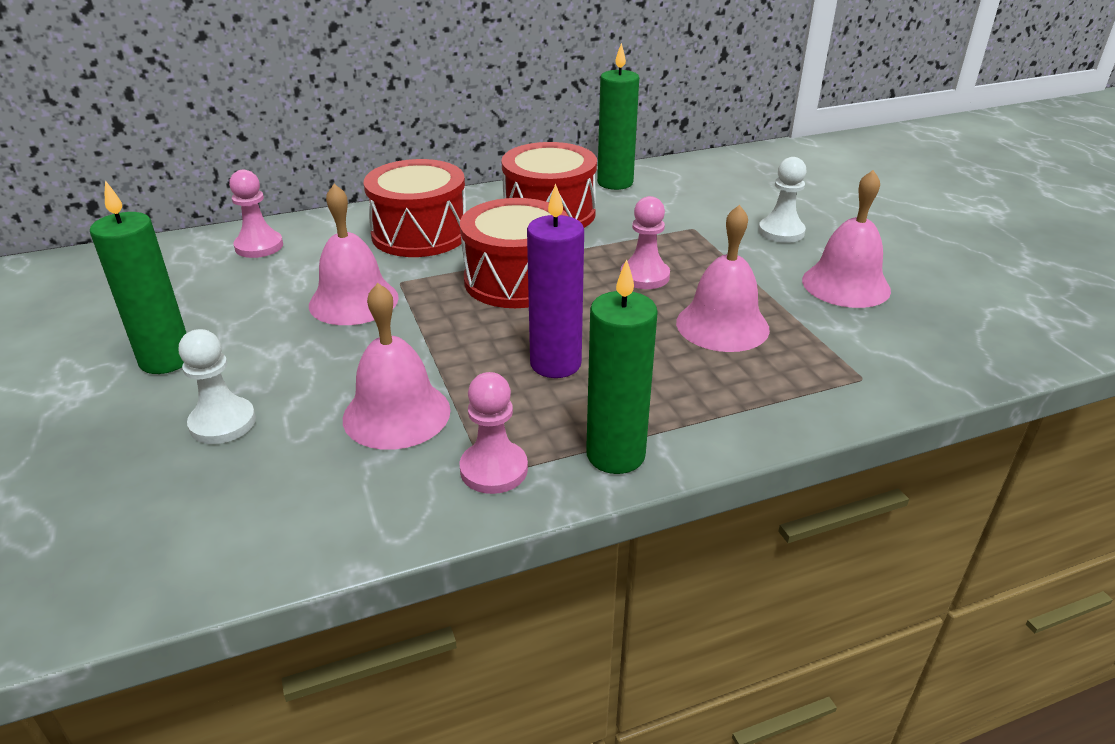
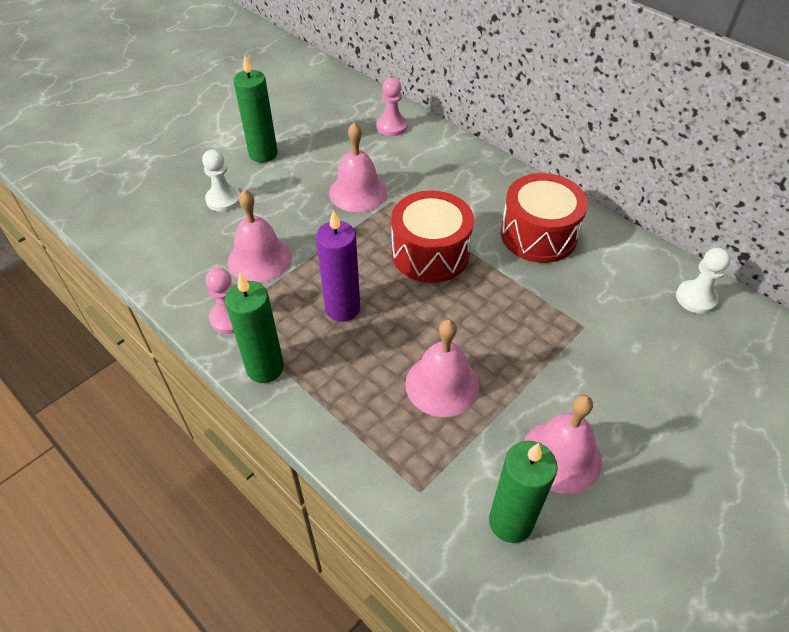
camera: 65 degrees right, 15 degrees up
red drum [364,159,466,257] -> none
green candle [597,43,639,190] -> green candle moved to [489,441,558,543]
pink pawn [620,196,670,289] -> none
white pawn [759,157,807,243] -> white pawn moved to [676,248,731,314]

